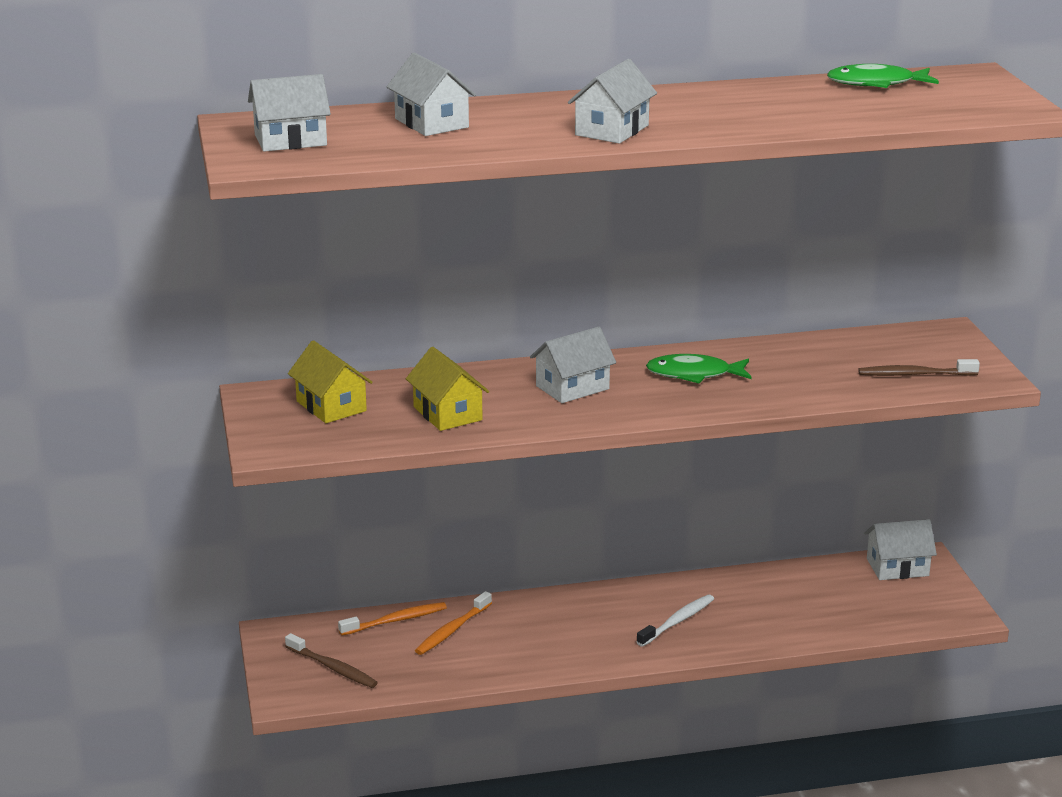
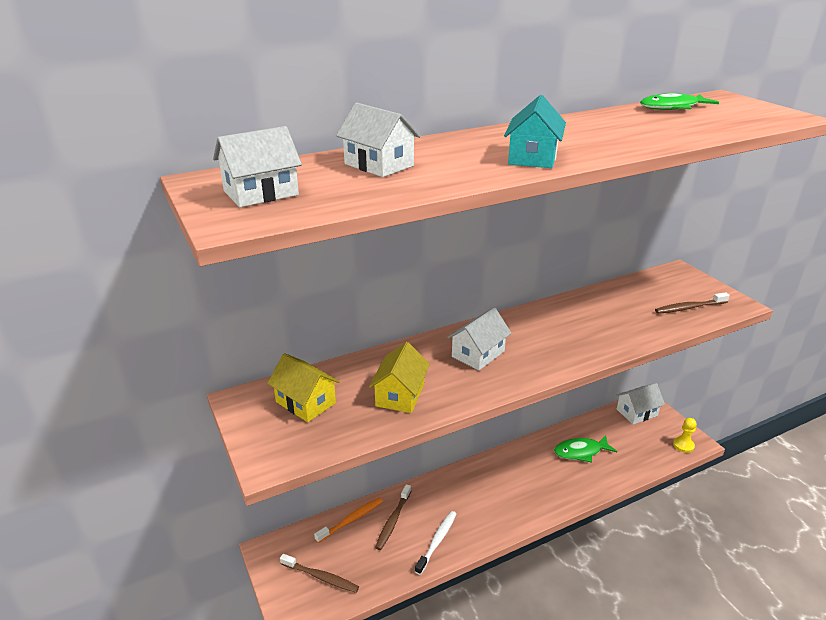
camera: 15 degrees left, 5 degrees up
yellow house [406,347,489,431] -> yellow house turned 60 degrees clockwise [369,342,430,413]
orange toothbrush [415,591,492,655] -> brown toothbrush [375,484,411,550]
white house [568,59,657,144] -> turquoise house [504,95,566,168]
white toothbrush [637,594,714,647] -> white toothbrush moved to [415,511,456,575]
green fish [646,354,752,383] -> green fish moved to [554,436,617,463]
none -> yellow pawn [673,418,697,453]

